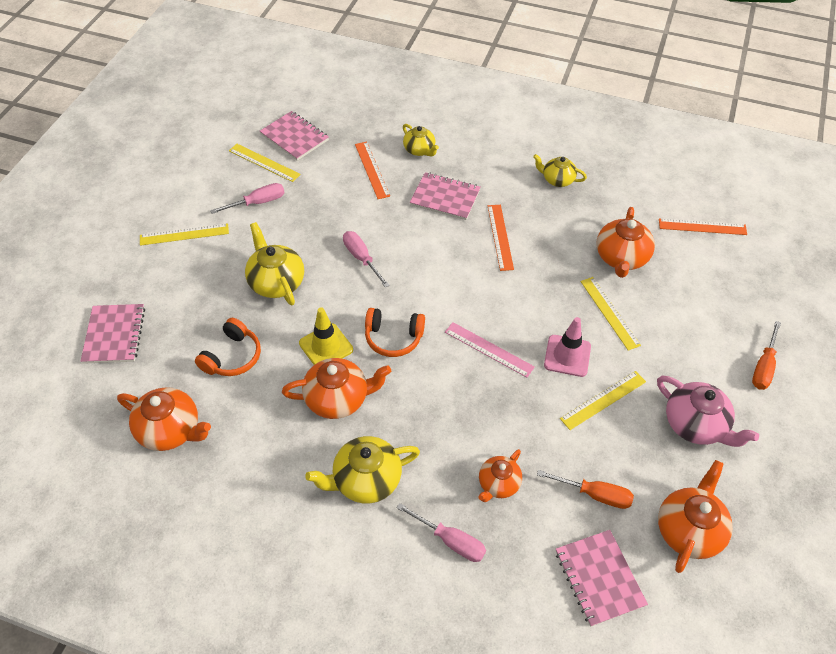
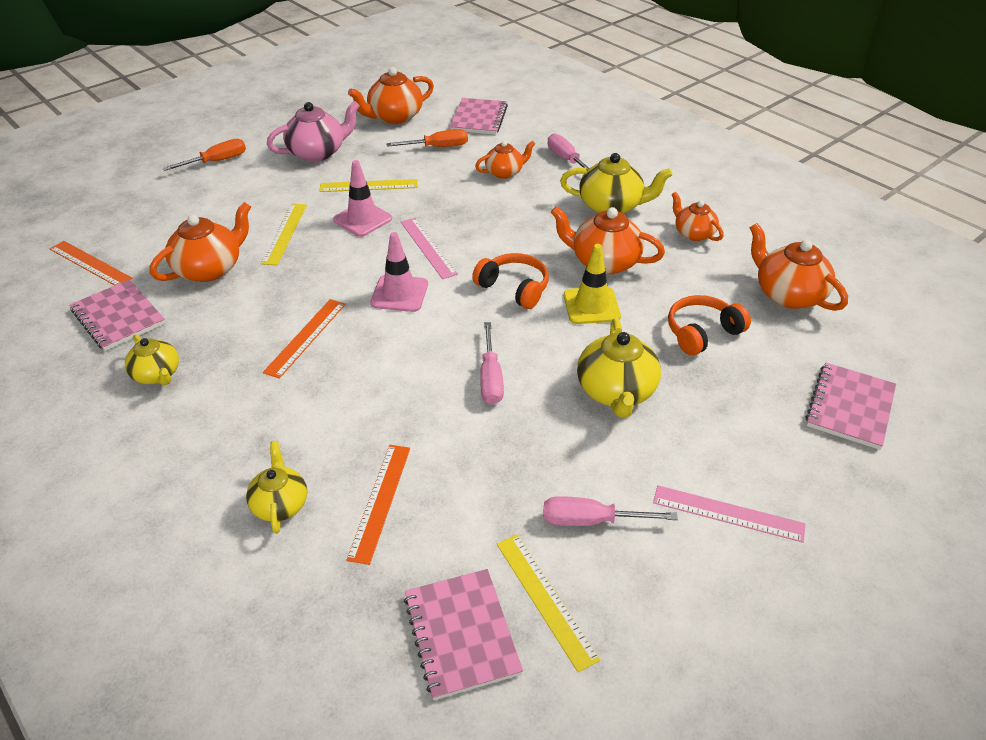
camera: 150 degrees left, 10 degrees down
yellow ruler [140,223,229,246] -> pink ruler [653,485,805,543]
pink notebook [410,172,481,220] -> pink notebook moved to [70,279,165,351]
orange screwdriver [537,470,634,509] -> orange screwdriver turned 120 degrees clockwise [386,129,468,147]
pink teapot [657,376,759,447] -> pink teapot turned 75 degrees clockwise [267,101,360,162]
none -> pink traffic cone [370,232,428,312]
none -> orange teapot [672,192,724,241]

